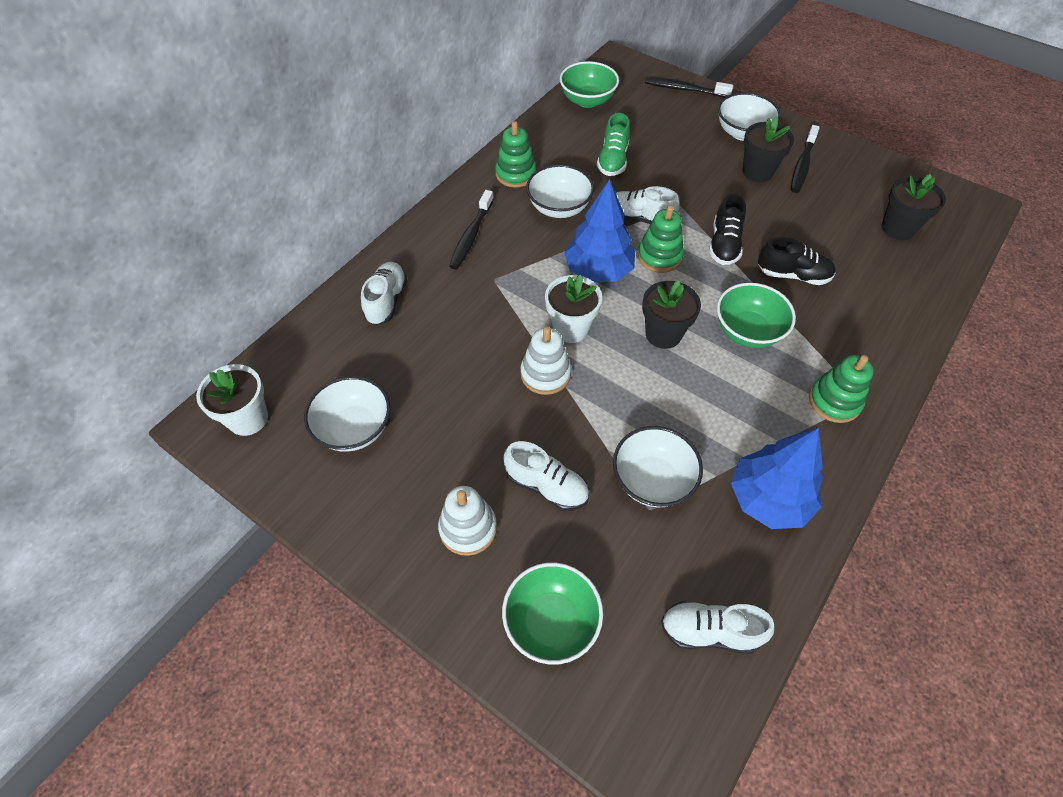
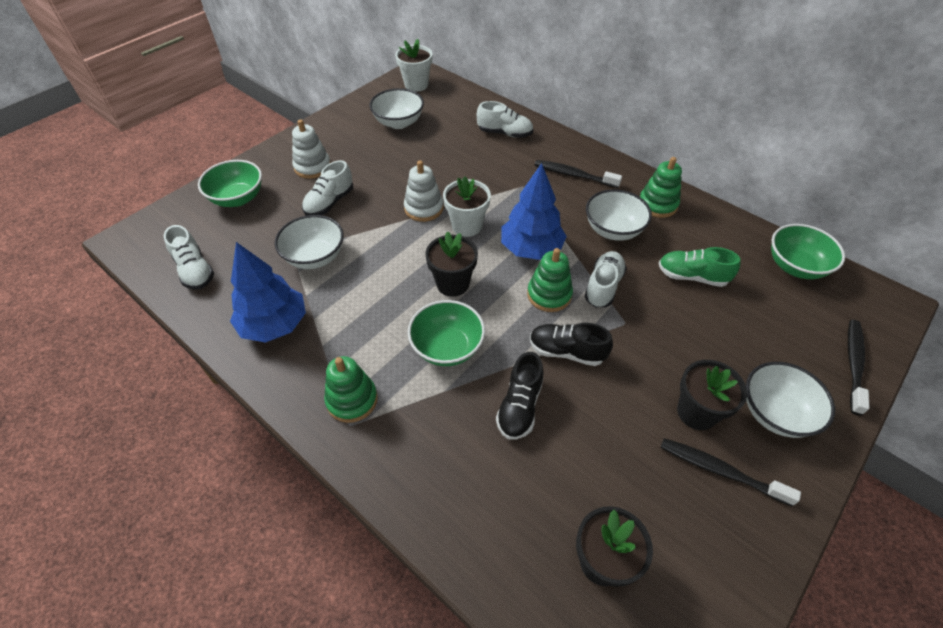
camera: 95 degrees right, 5 degrees down
white shoe [661,601,775,653] -> white shoe turned 135 degrees clockwise [164,225,214,290]

